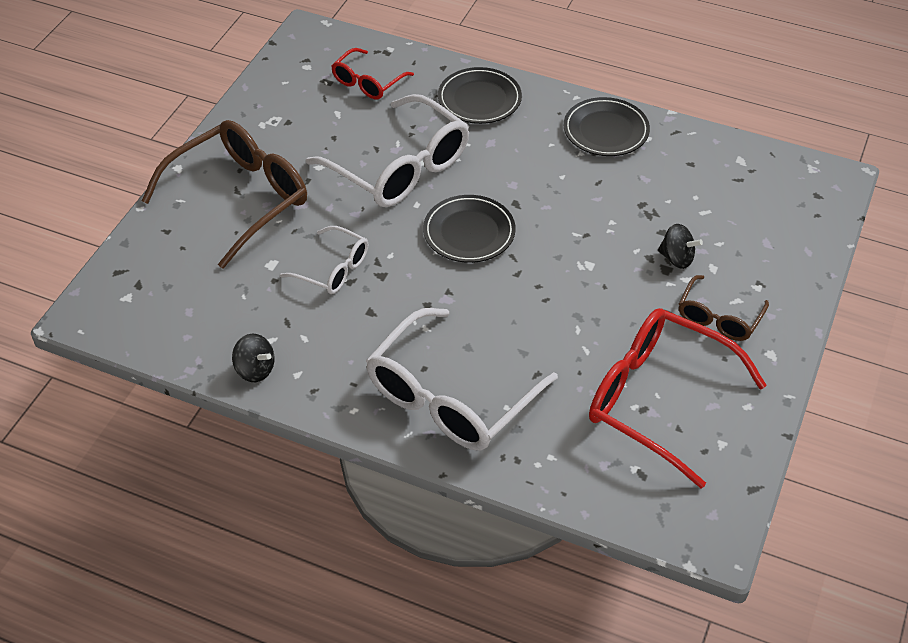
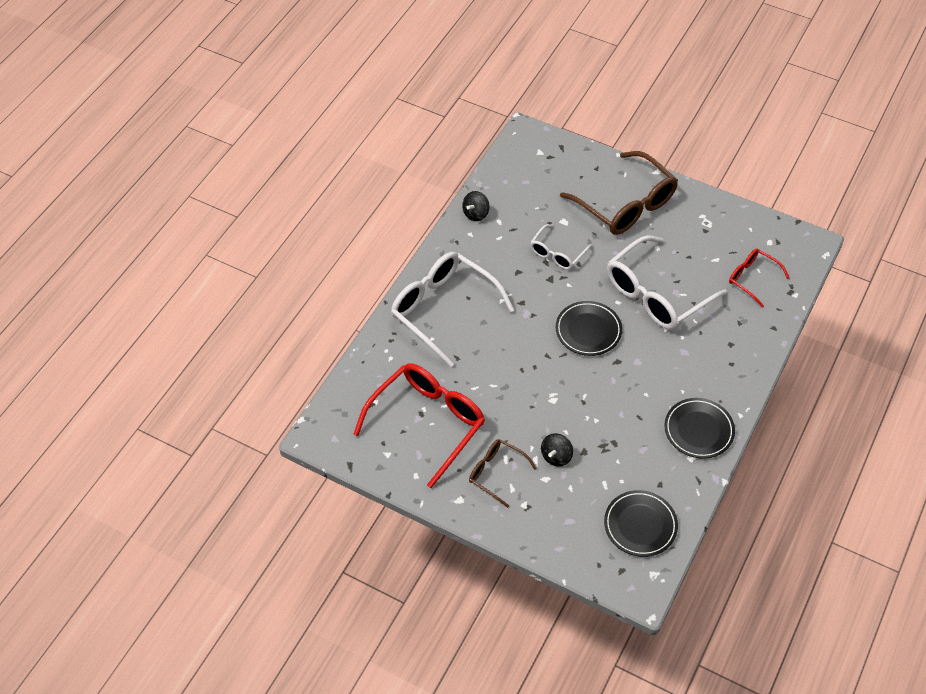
camera: 95 degrees right, 5 degrees up
black plate [438,67,522,124] -> black plate moved to [604,490,678,557]

